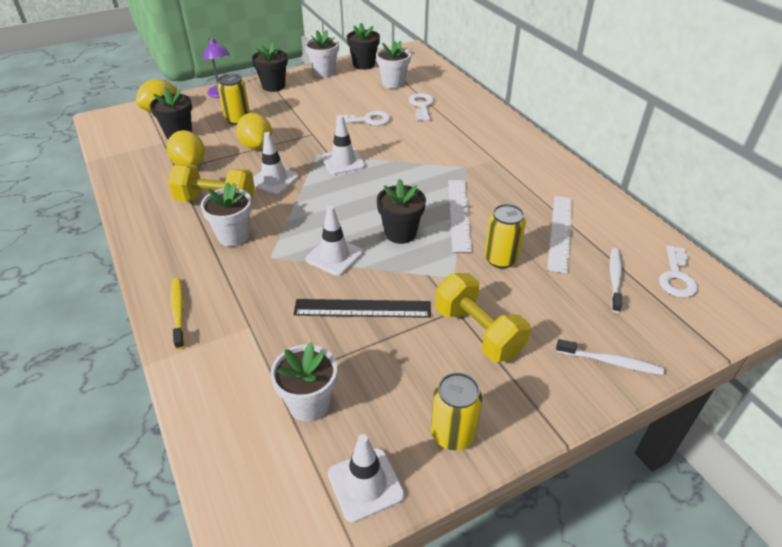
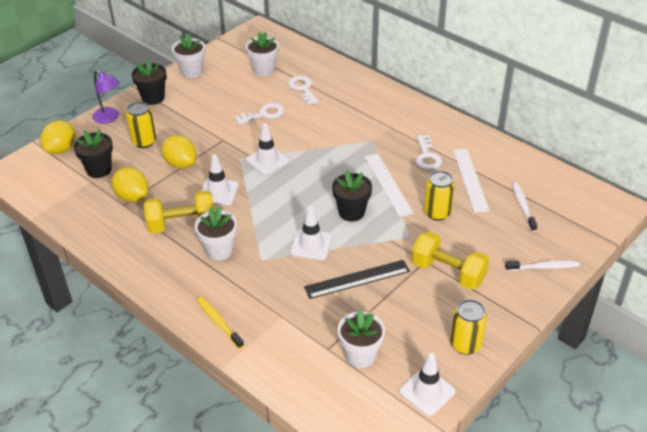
camera: 20 degrees left, 0 degrees up
black flower pot [347,23,380,70] -> none
white key [659,245,698,297] -> white key moved to [416,135,442,170]

